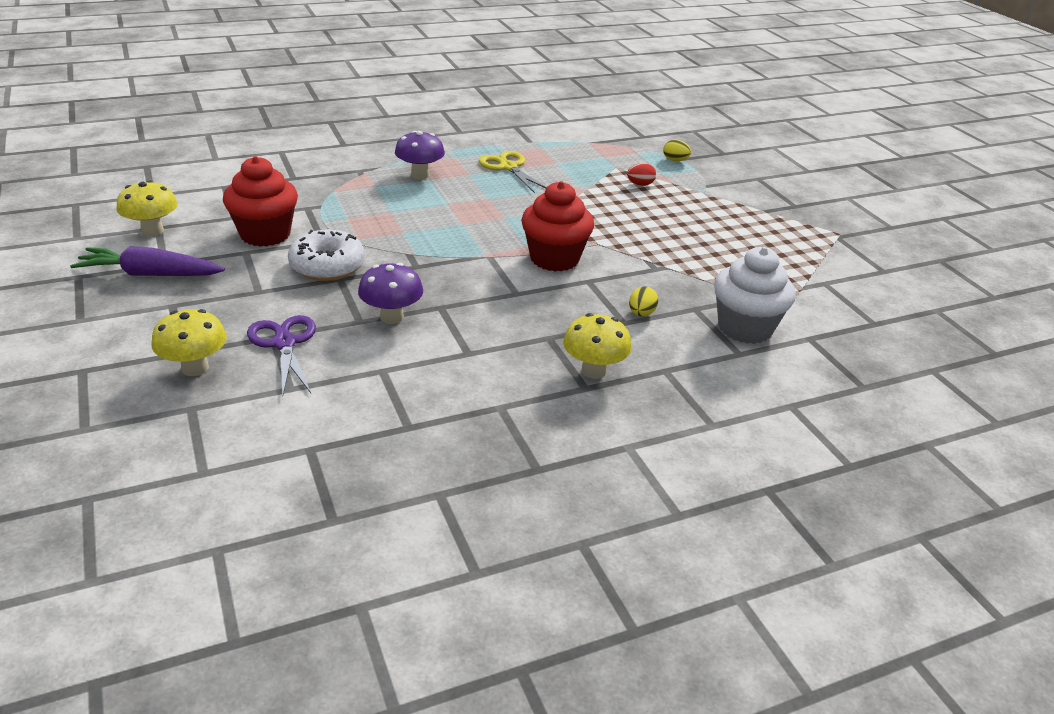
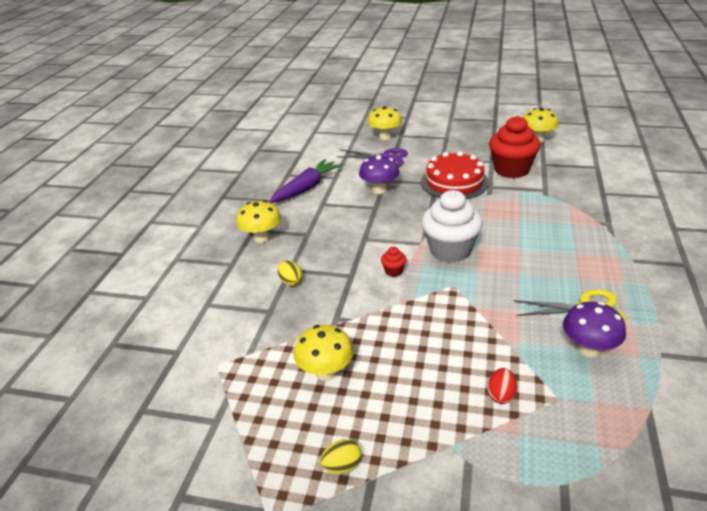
camera: 130 degrees right, 0 degrees up
purple carrot [70,246,225,276] -> purple carrot moved to [269,159,342,203]
white donut [288,230,365,281] -> red cake [421,151,489,199]
purple mushroom [395,131,445,179] -> purple mushroom moved to [563,302,626,357]
red cupcake [521,181,594,272] -> red cupcake [381,247,406,277], size x0.42
yellow egg [663,139,691,161] -> yellow egg moved to [320,439,361,474]
white cupcake [714,247,796,344] -> white cupcake moved to [421,190,483,263]
none -> yellow mushroom [294,325,354,381]

